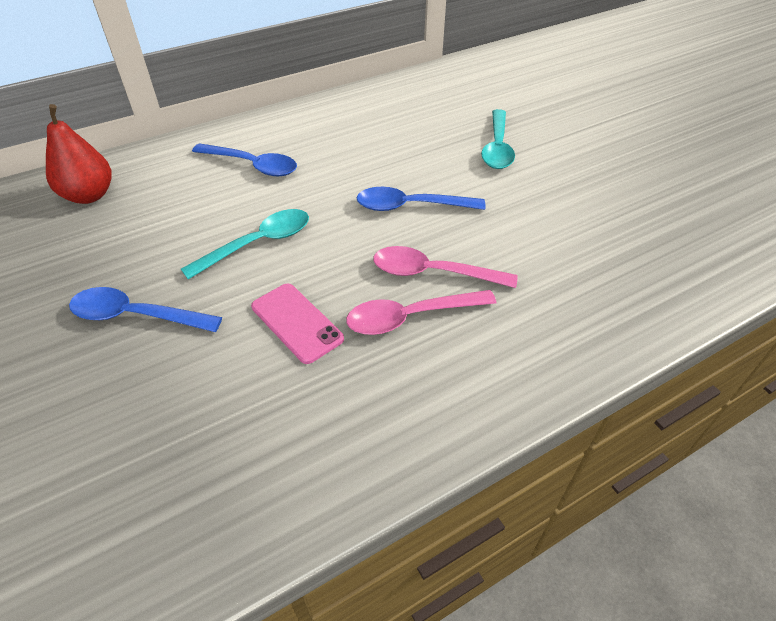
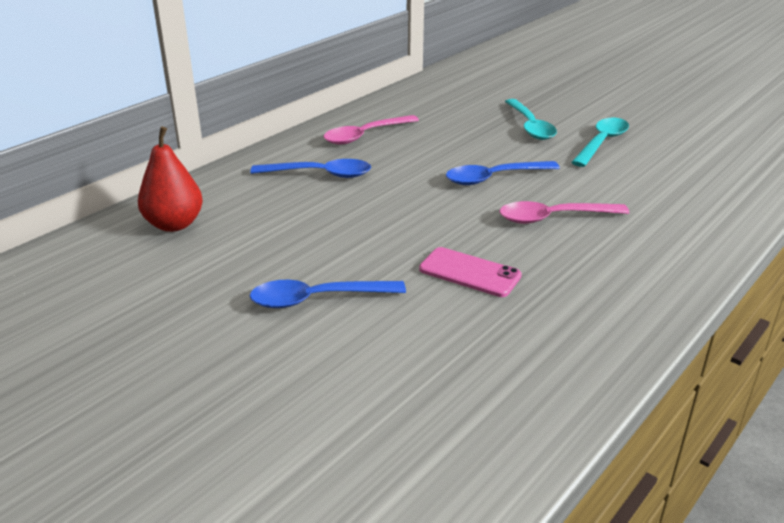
camera: 20 degrees left, 15 degrees down
turquoise spoon [181,209,309,280] -> turquoise spoon moved to [571,118,629,167]
pink spoon [346,290,496,335] -> pink spoon moved to [324,115,419,144]

